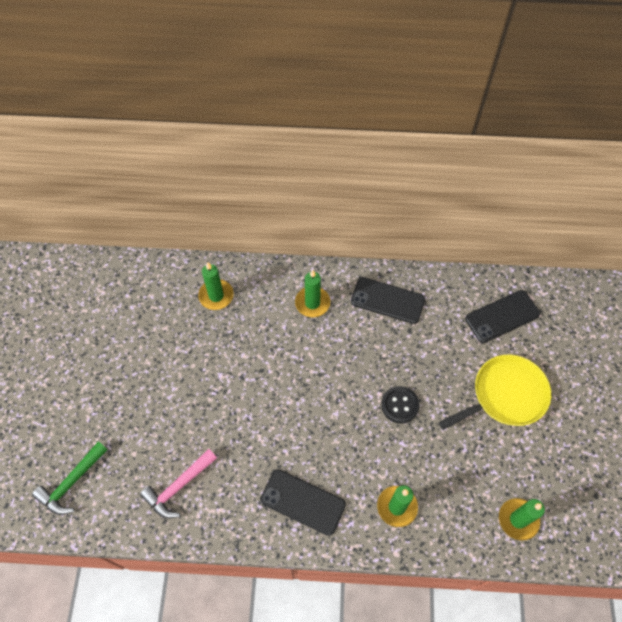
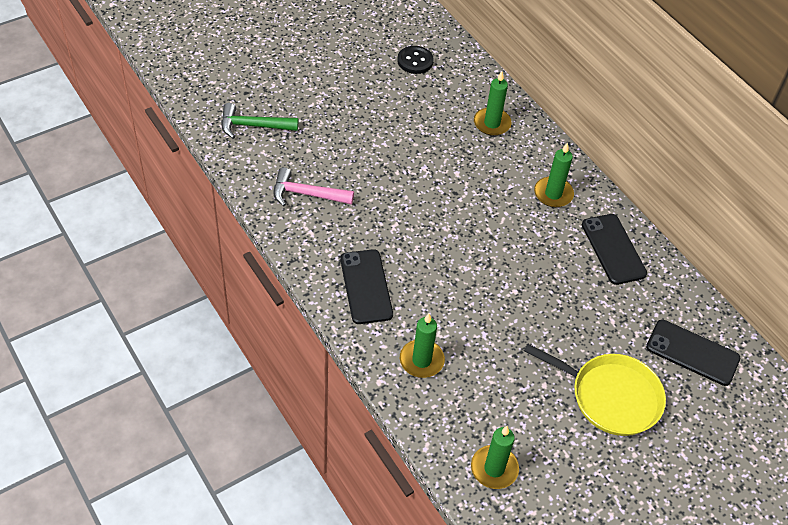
camera: 50 degrees right, 10 degrees down
black button [381,386,419,424] -> black button moved to [397,46,434,74]

